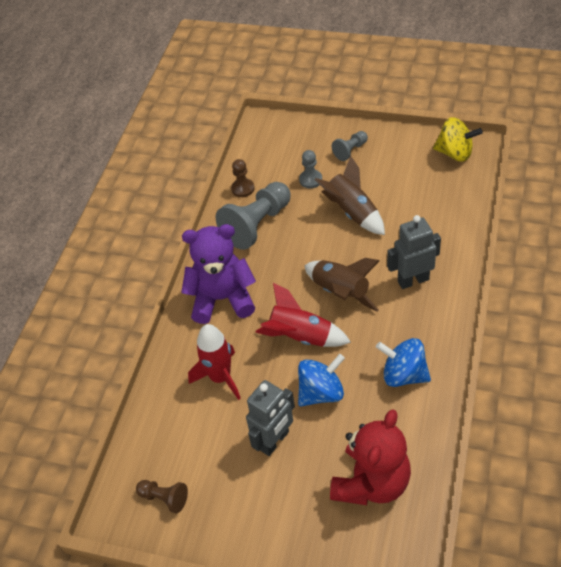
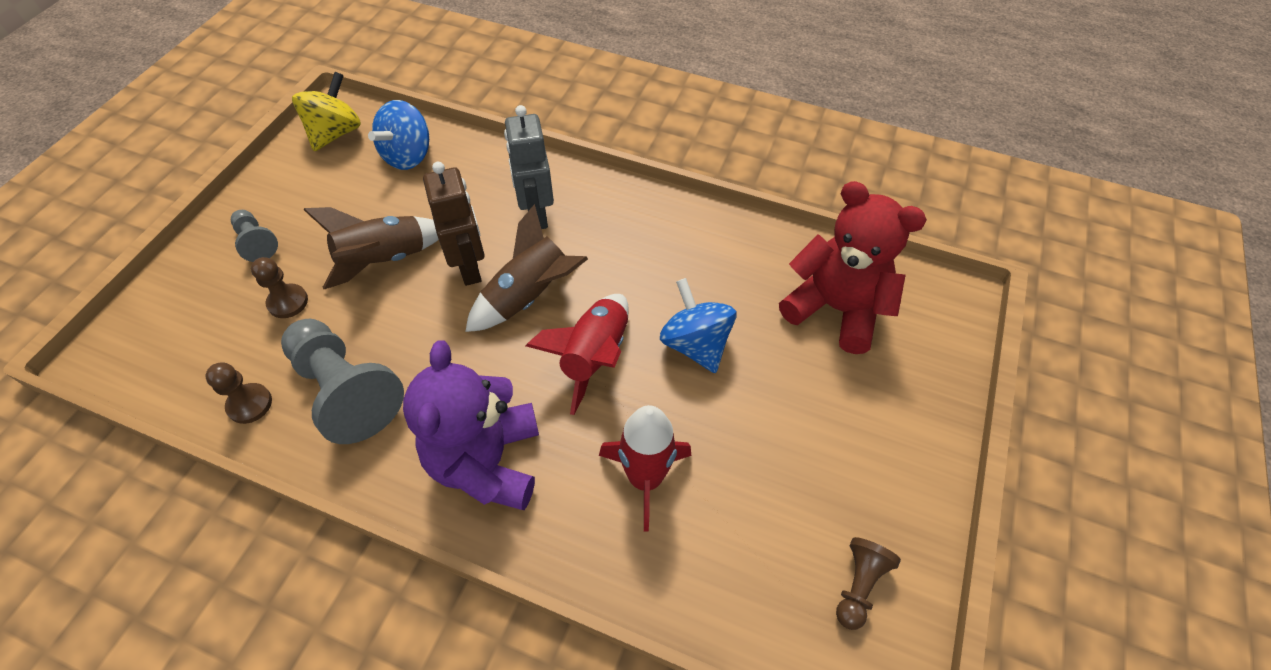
camera: 90 degrees left, 5 degrees up
grey robot [246,380,295,456] -> none
grey pawn [299,150,322,188] -> brown pawn [251,257,308,318]
blue spinning top [376,338,431,387] -> blue spinning top moved to [368,100,429,170]
none -> brown robot [423,162,485,286]

